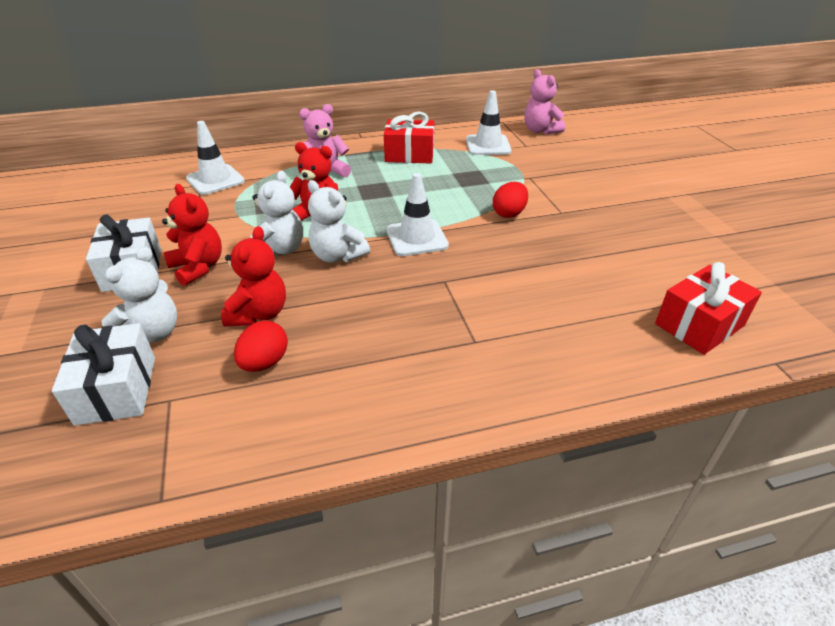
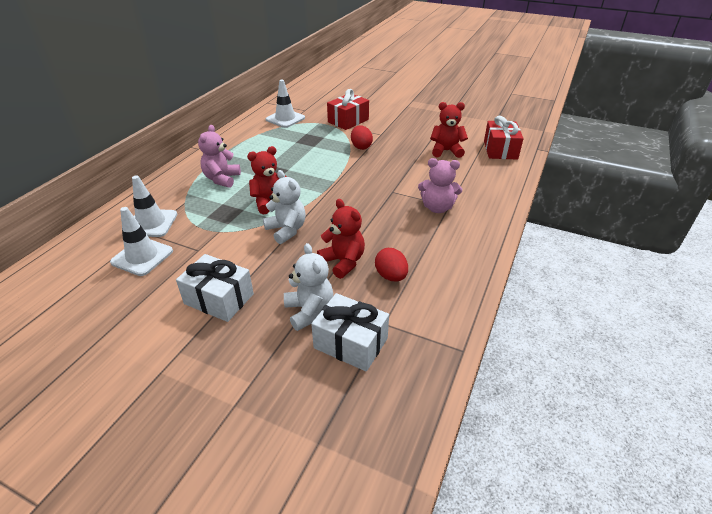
camera: 50 degrees left, 0 degrees up
red teddy bear [162,184,222,286] -> red teddy bear moved to [430,102,468,158]
white teddy bear [308,180,370,263] -> none
red gift [384,111,434,163] -> red gift moved to [327,89,369,130]
white traffic cone [386,173,449,256] -> white traffic cone moved to [110,207,173,276]
pink teddy bear [524,69,565,134] -> pink teddy bear moved to [418,158,462,213]

